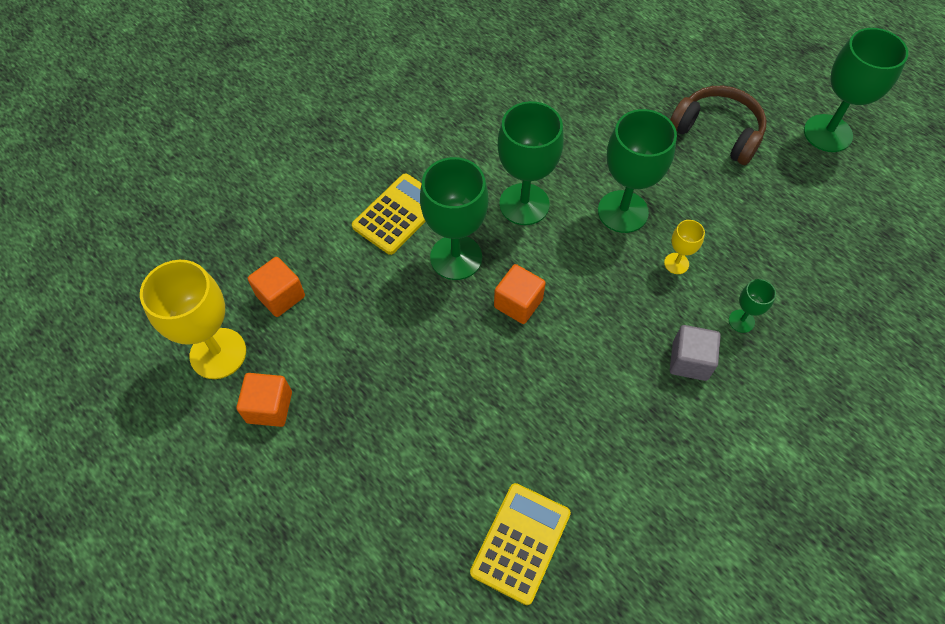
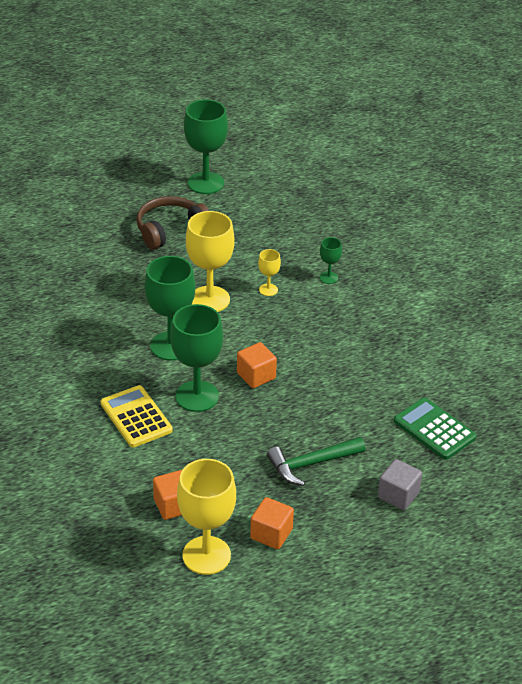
camera: 70 degrees left, 20 degrees down
yellow calculator [470,483,571,605] -> green calculator [394,398,476,460]
green goblet [598,109,677,233] -> yellow goblet [186,211,234,312]
grey cube [670,325,721,381] -> grey cube moved to [378,459,422,510]
none -> green hammer [267,437,366,486]

